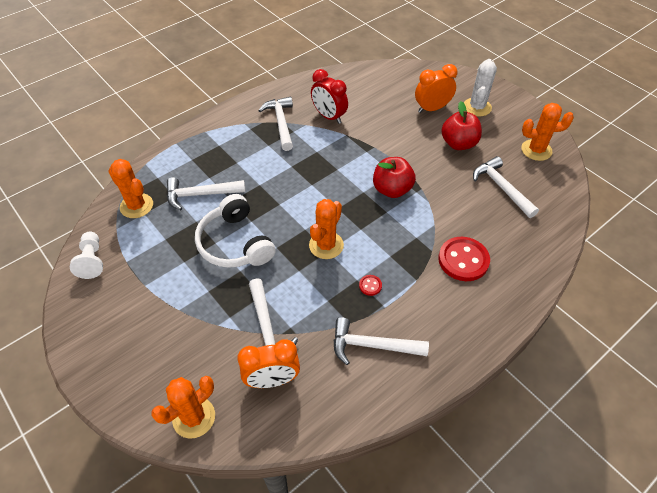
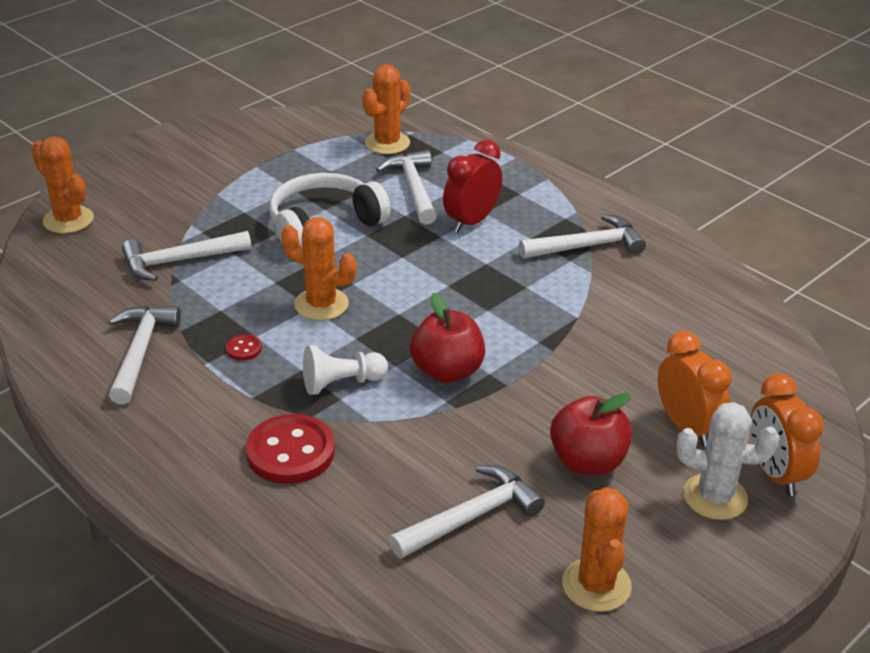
camera: 85 degrees right, 15 degrees down
white pawn [70,231,103,279] -> white pawn moved to [303,345,388,395]
orange clock [237,339,300,388] -> orange clock moved to [750,374,824,496]
red clock [311,69,348,124] -> red clock moved to [443,140,502,233]

